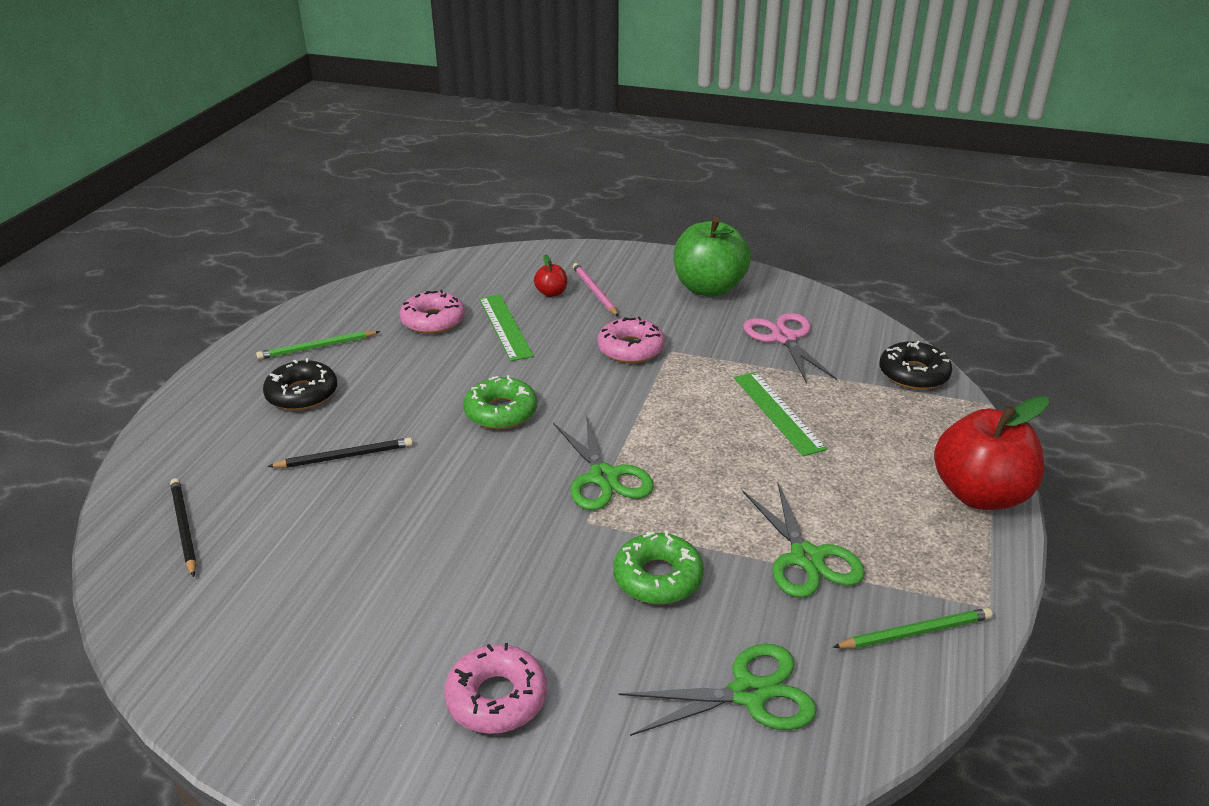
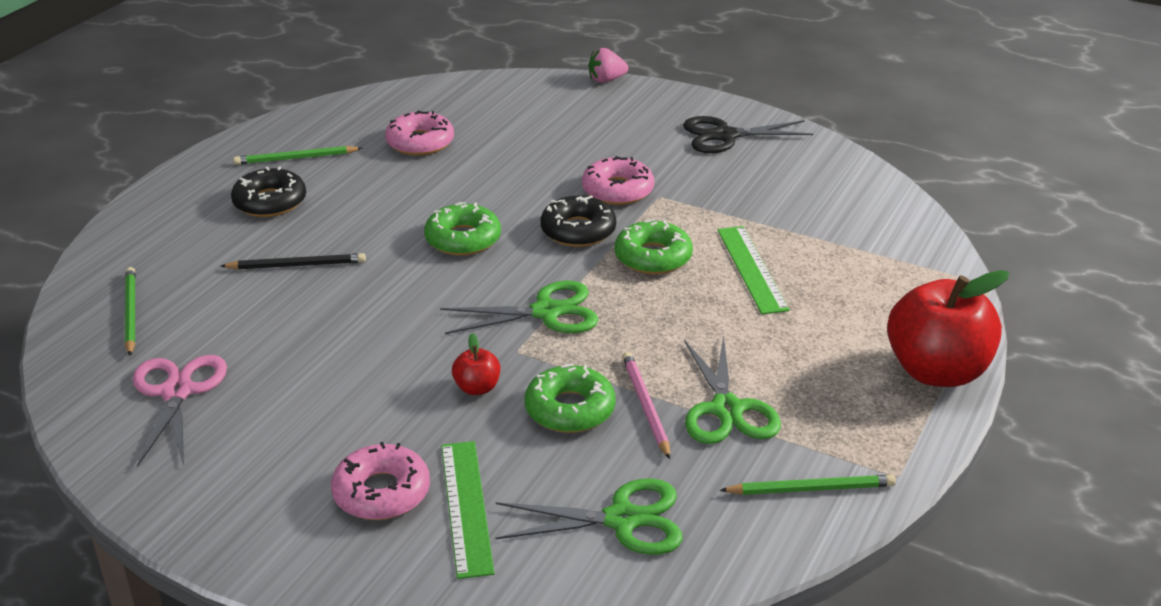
camera: 10 degrees right, 0 degrees up
black pencil [170,478,197,577] -> green pencil [125,267,136,356]
green ruler [479,295,534,361] -> green ruler moved to [441,441,495,579]
red apple [534,254,567,297] -> red apple moved to [452,333,500,395]
green scissors [553,414,654,510] -> green scissors turned 90 degrees counterclockwise [440,281,598,334]
pink pencil [573,263,619,317] -> pink pencil moved to [622,352,670,459]
green apple [673,217,751,297] -> black scissors [683,116,813,153]
pink scissors [743,313,837,384] -> pink scissors moved to [133,355,227,467]
black donut [879,341,952,390] -> black donut moved to [540,196,616,247]
none -> pink strawberry [589,48,628,83]
none -> green donut [614,219,693,274]

